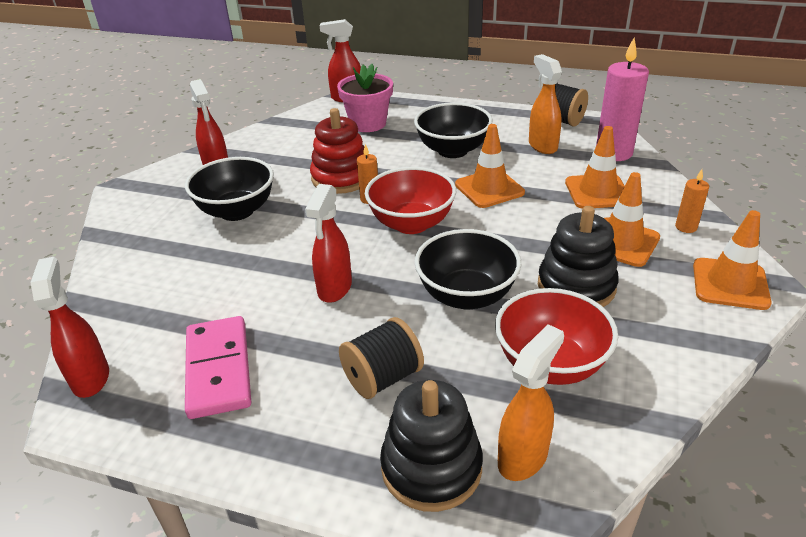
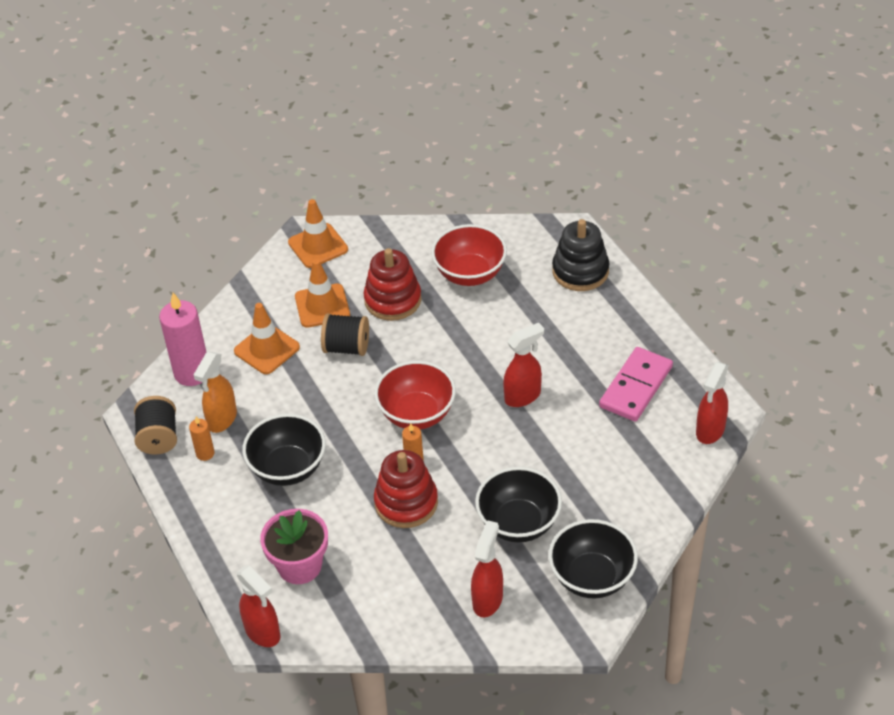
camera: 135 degrees left, 10 degrees up
black spool [339,317,424,399] -> black spool moved to [321,313,369,356]
black bowl [414,229,521,310] -> black bowl moved to [548,519,638,598]
orange traffic cone [455,124,525,208] -> none
orange spray bottle [498,324,564,481] -> none
black stacking toy [538,206,619,307] -> red stacking toy [364,248,421,321]
orange candle [675,169,709,233] -> orange candle moved to [189,416,215,461]

